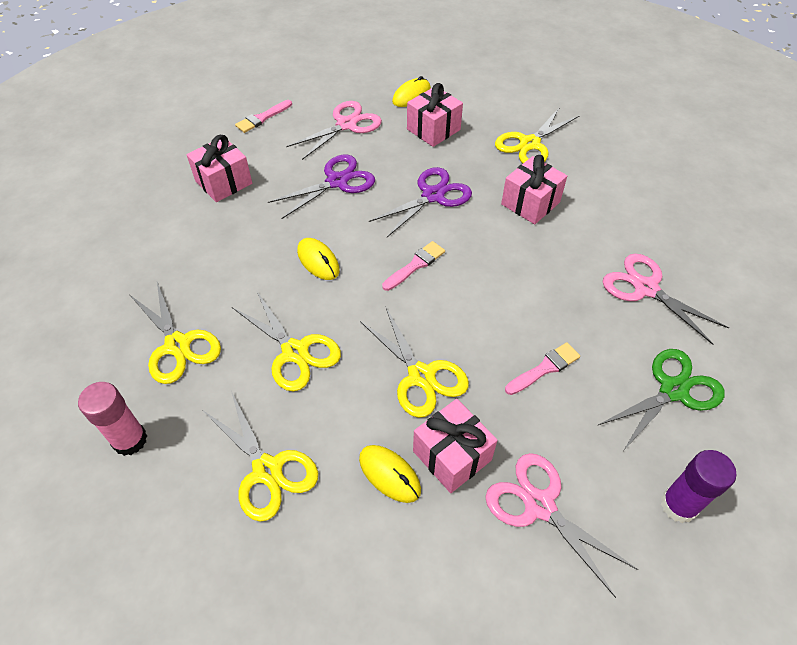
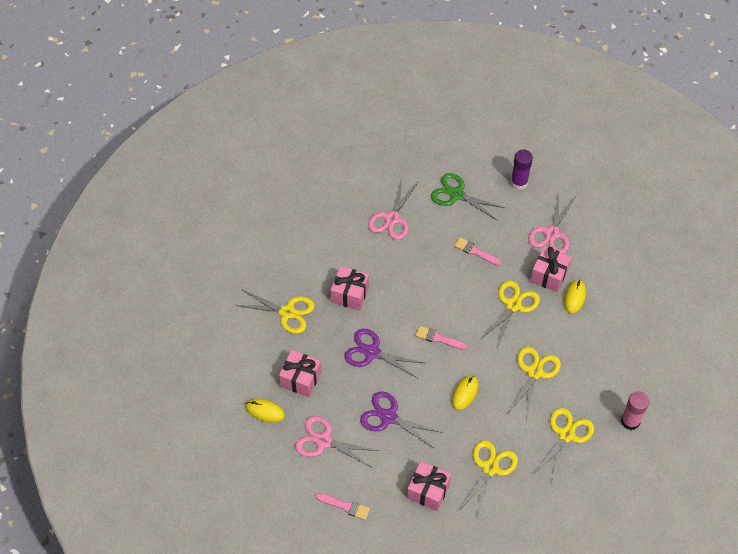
camera: 115 degrees left, 5 degrees up
yellow scissors [202,391,318,522] -> yellow scissors moved to [459,440,518,519]

